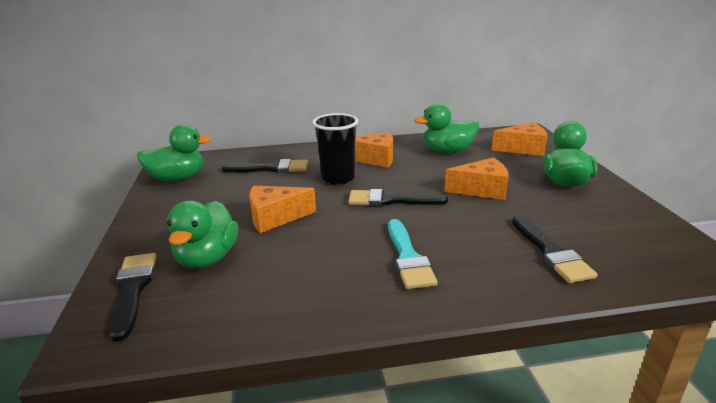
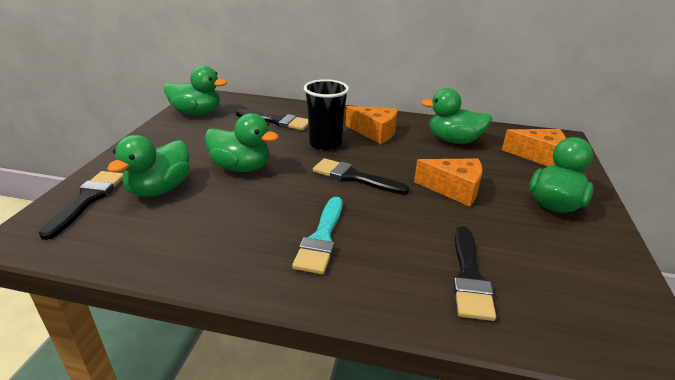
camera: 20 degrees right, 5 degrees up
orange cheese [249,186,316,233] -> green duck [205,113,279,172]

